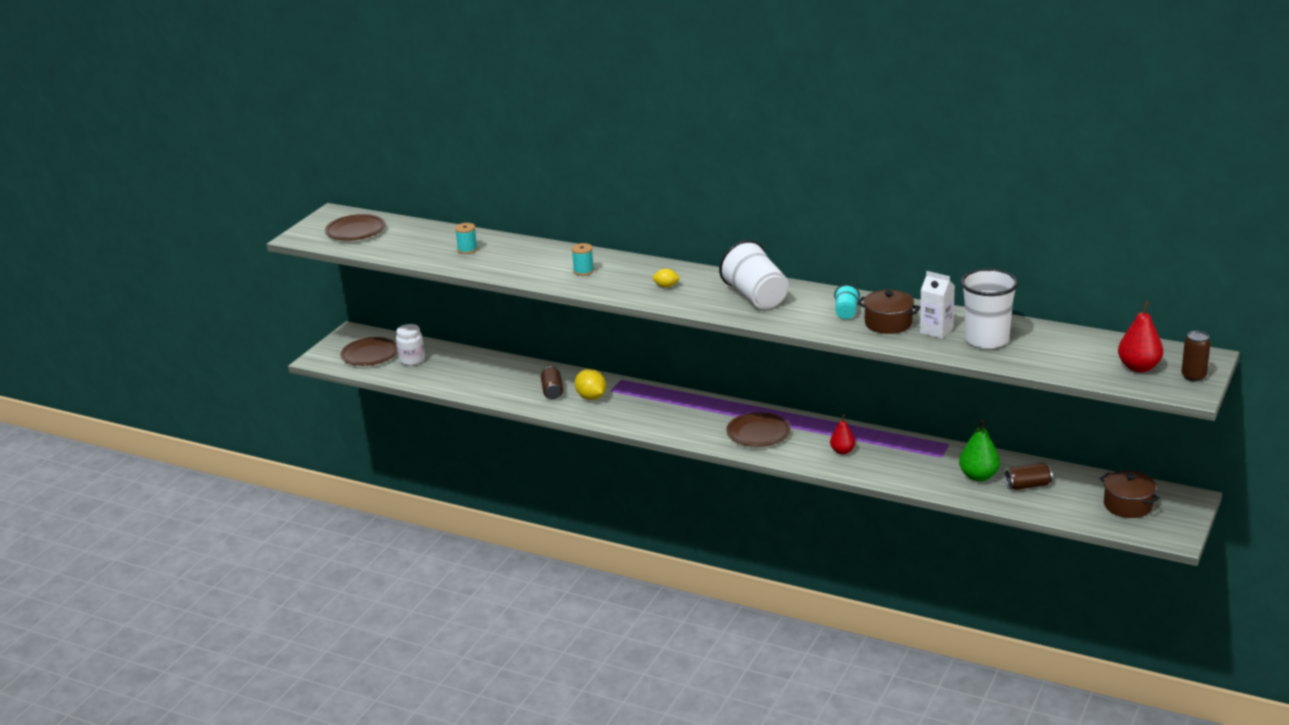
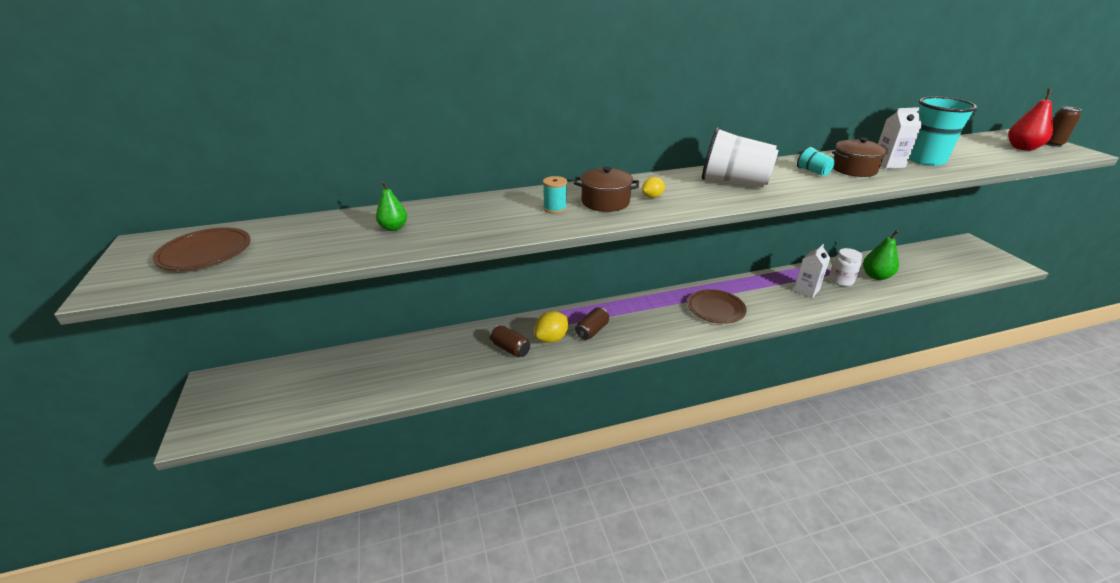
camera: 45 degrees left, 5 degrees up
brown plate [340,337,397,366] -> none
white jar [396,324,425,366] -> white jar moved to [829,248,862,286]
turquoise spool [455,223,478,254] -> green pear [376,181,407,231]
yellow lemon [575,369,606,400] -> yellow lemon turned 60 degrees counterclockwise [534,311,568,343]
red pear [830,414,855,454] -> none
white cup [961,269,1018,349] -> turquoise cup [909,97,977,166]
brown can [1005,463,1053,490] -> brown can moved to [574,307,609,341]
brown pot [1100,470,1160,518] -> brown pot moved to [574,166,639,212]
none -> white carton [793,244,830,298]

